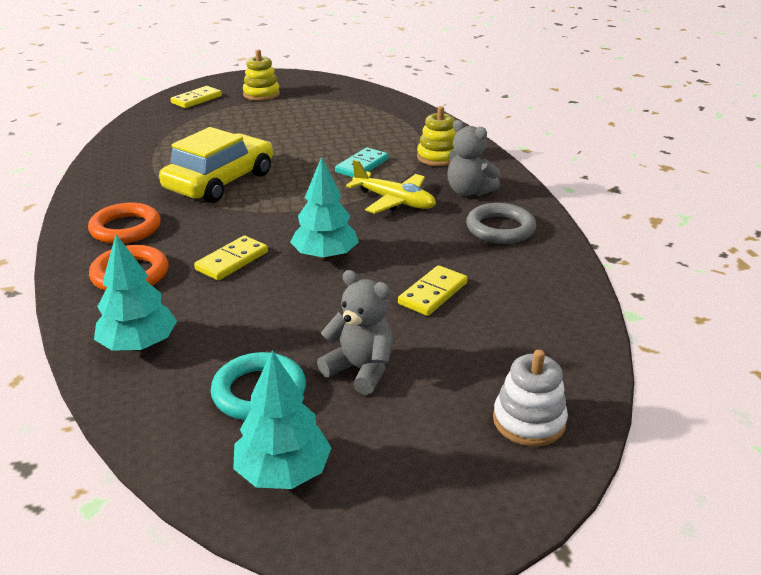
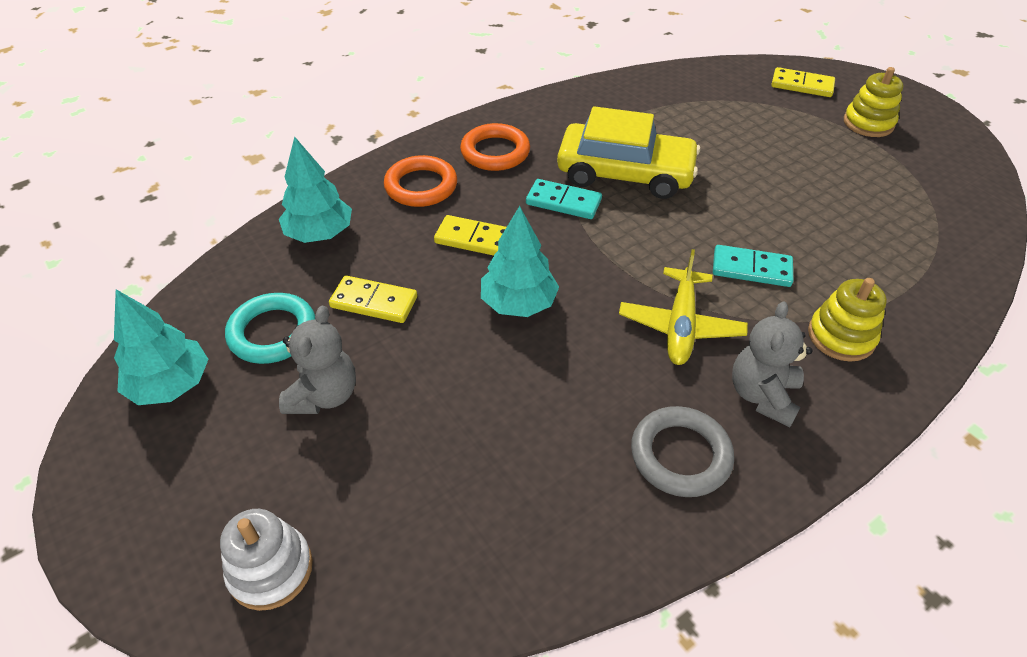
camera: 70 degrees right, 15 degrees up
yellow domino [398,265,467,316] -> yellow domino moved to [329,275,417,323]
none -> turquoise domino [526,179,602,219]

